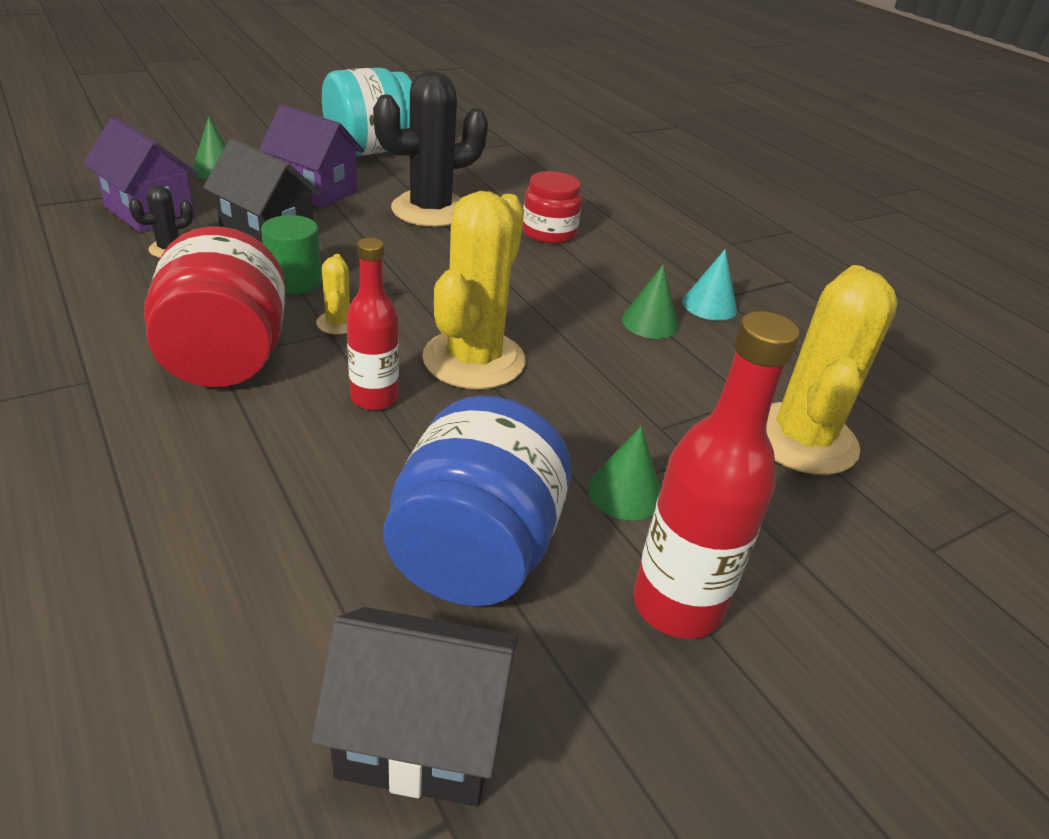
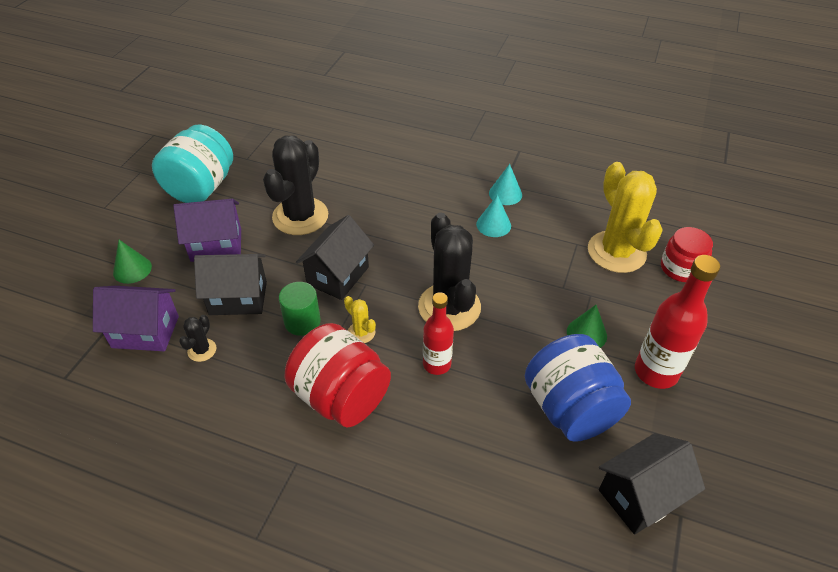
camera: 35 degrees left, 10 degrees up
yellow cactus [422,191,525,389] -> black cactus [418,213,481,331]
red jar [522,171,582,244] -> red jar moved to [661,227,713,282]
green cone [622,264,679,339] -> turquoise cone [476,195,511,237]
none -> black house [296,215,374,300]

